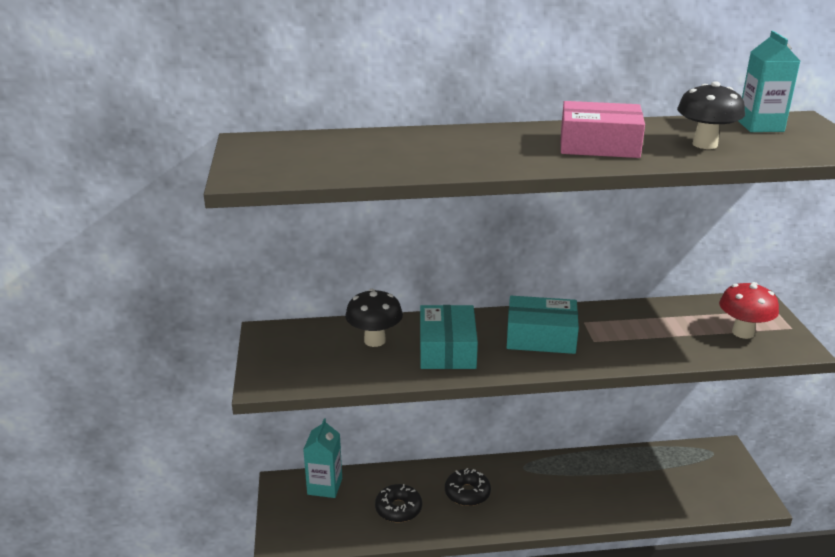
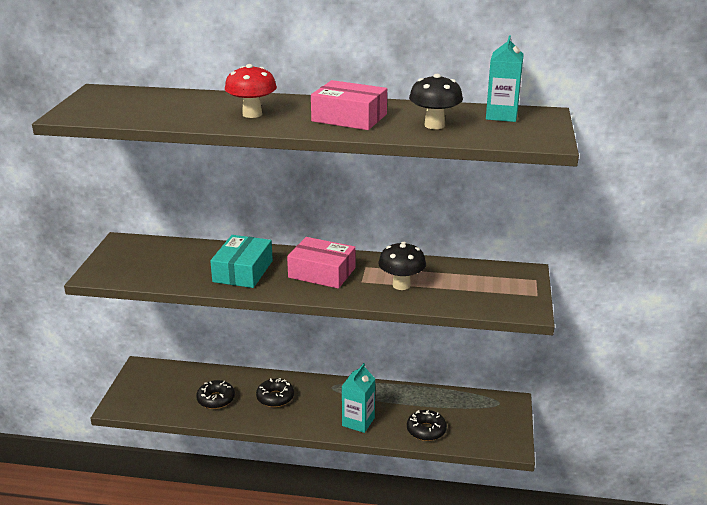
camera: 15 degrees right, 0 degrees up
turquoise carton [303,418,342,498] -> turquoise carton moved to [342,363,376,433]
black mushroom [345,289,403,347] -> black mushroom moved to [378,242,426,290]
turquoise box [507,296,579,354] -> pink box [287,237,356,289]
red mushroom [719,282,779,339] -> red mushroom moved to [225,64,277,118]
none -> black donut [407,410,447,441]

